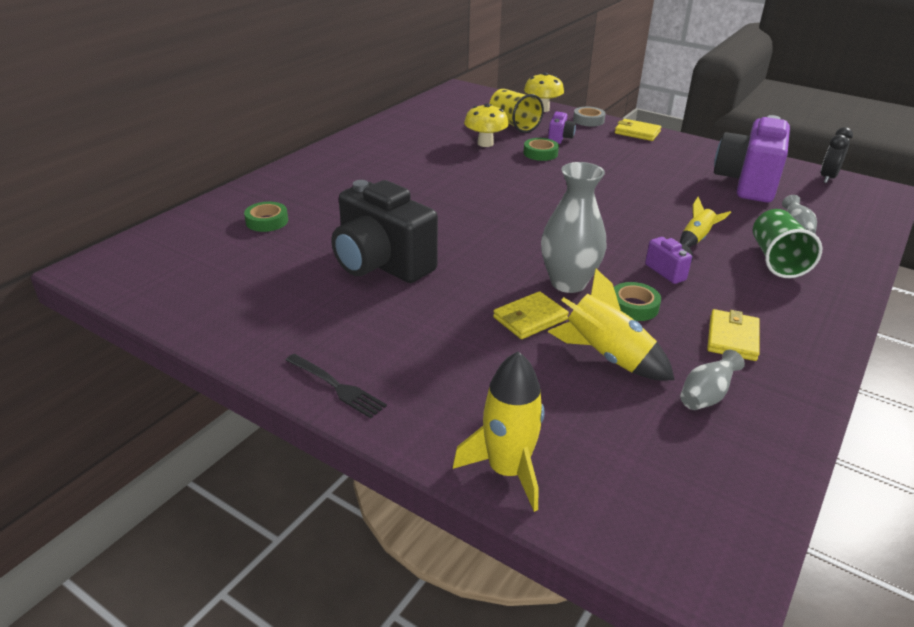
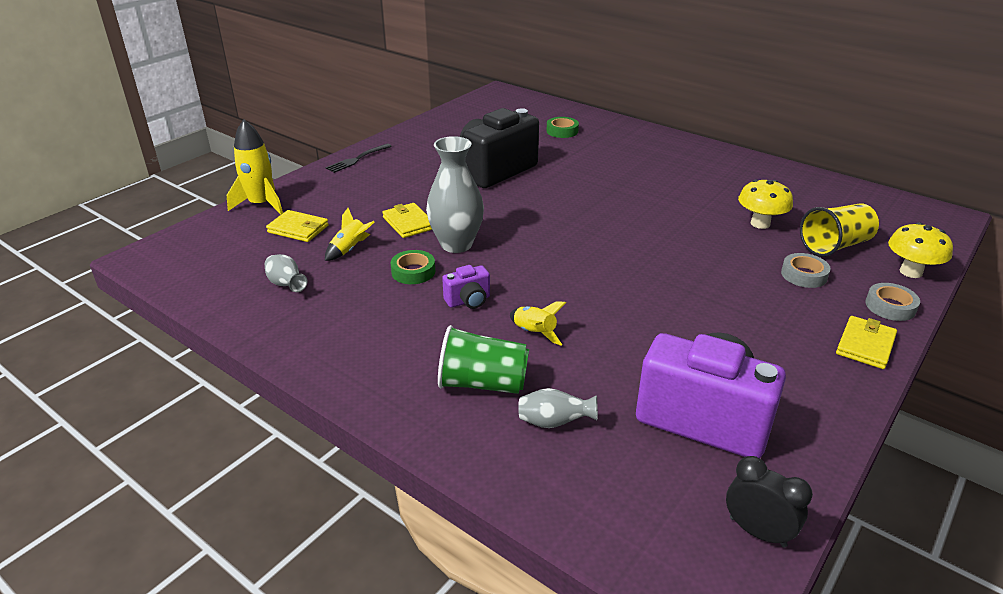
camera: 95 degrees right, 0 degrees up
green tape [524,138,559,161] -> none
yellow rocket [547,269,675,381] -> yellow rocket [325,208,374,261], size x0.58
purple camera [548,112,576,144] -> grey tape [781,253,831,288]
yellow wallet [707,309,760,361] -> yellow wallet moved to [266,210,329,242]

